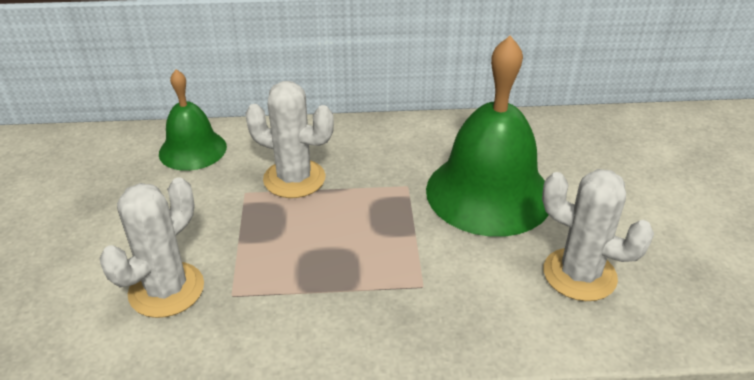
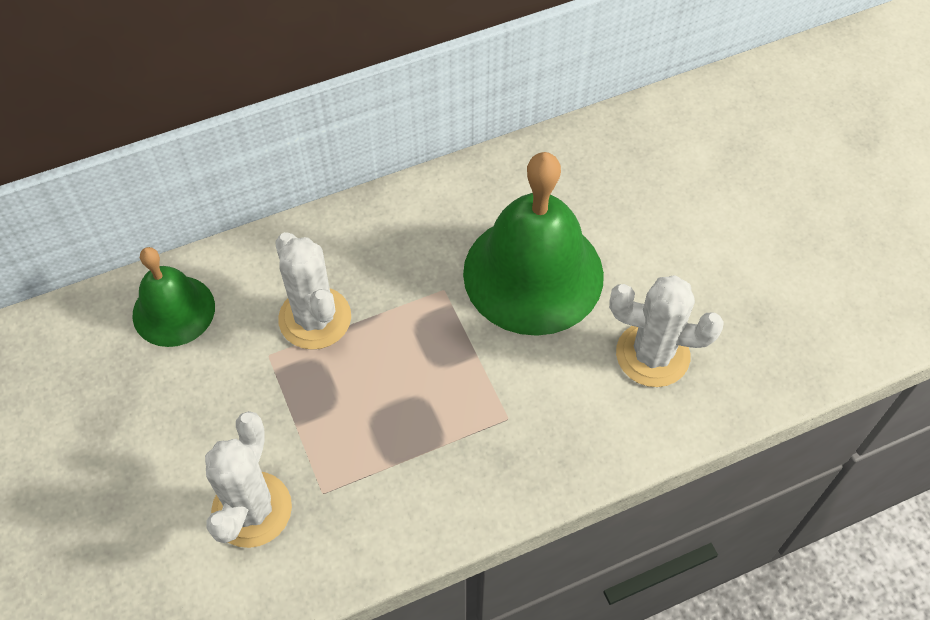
camera: 20 degrees left, 20 degrees up
white cactus [245,81,334,198] -> white cactus turned 60 degrees clockwise [275,232,351,350]

